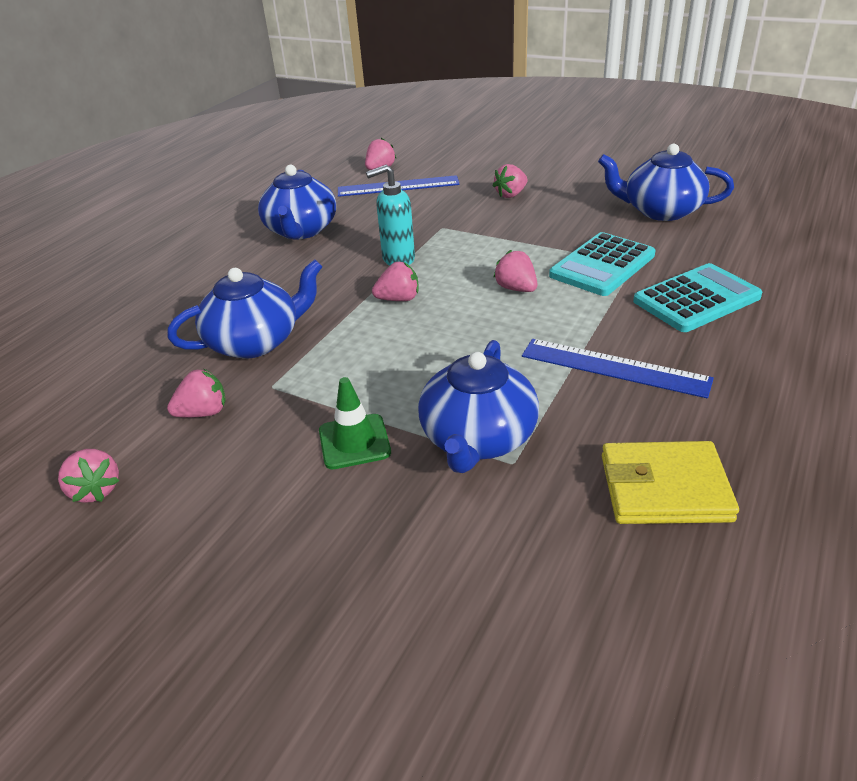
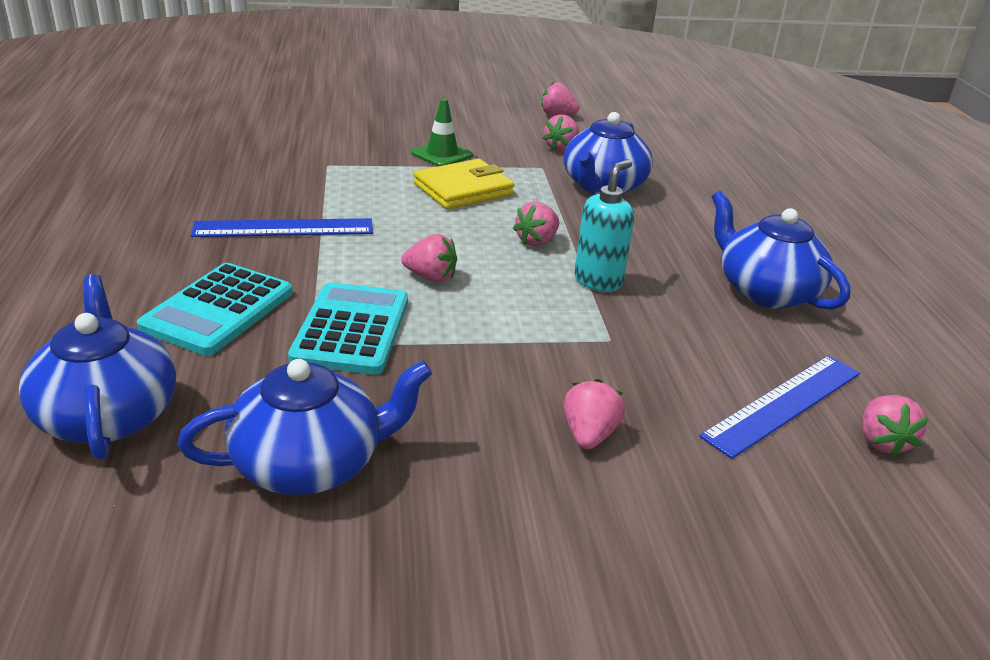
camera: 140 degrees right, 5 degrees down
blue teapot [418,340,539,473] -> blue teapot moved to [19,274,176,460]
yellow wallet [602,441,739,524] -> yellow wallet moved to [414,159,515,209]

